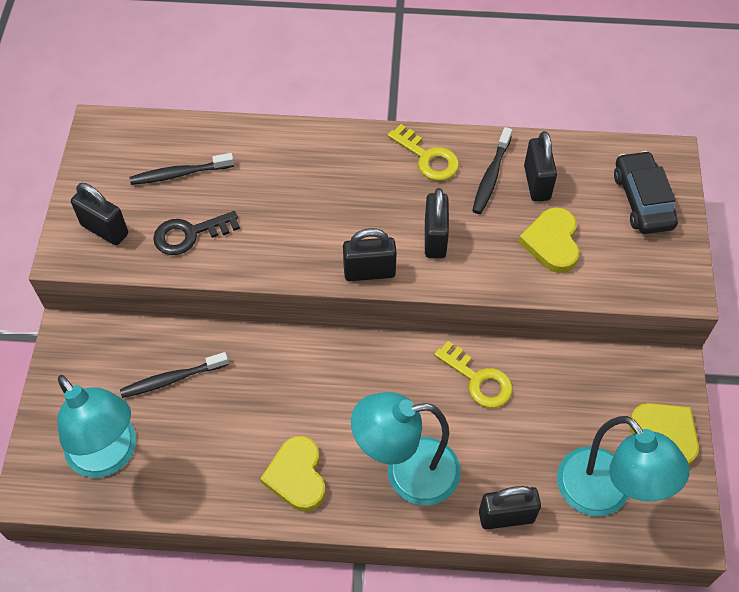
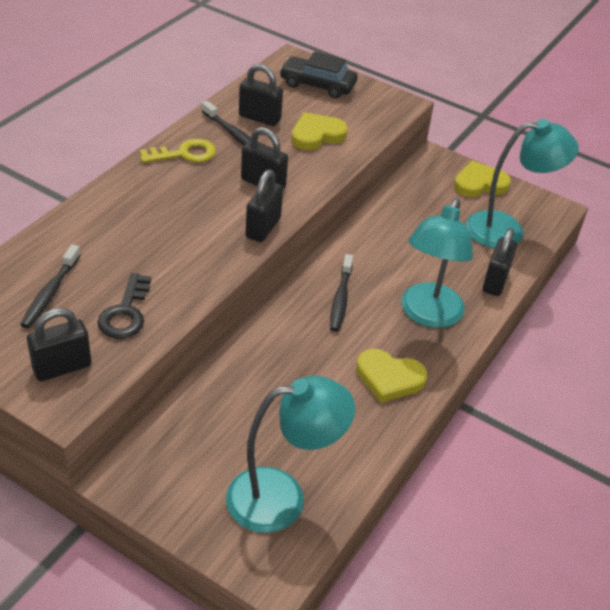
camera: 65 degrees left, 15 degrees down
black toothbrush [120,352,229,398] -> black toothbrush moved to [330,254,353,332]
yellow key [434,341,513,408] -> none
yellow heart [518,207,580,273] -> yellow heart turned 120 degrees clockwise [291,112,348,150]

